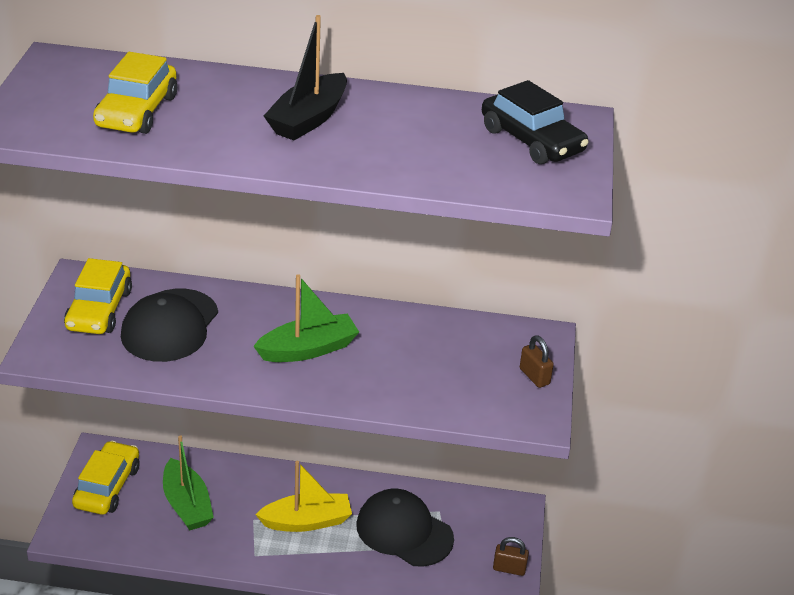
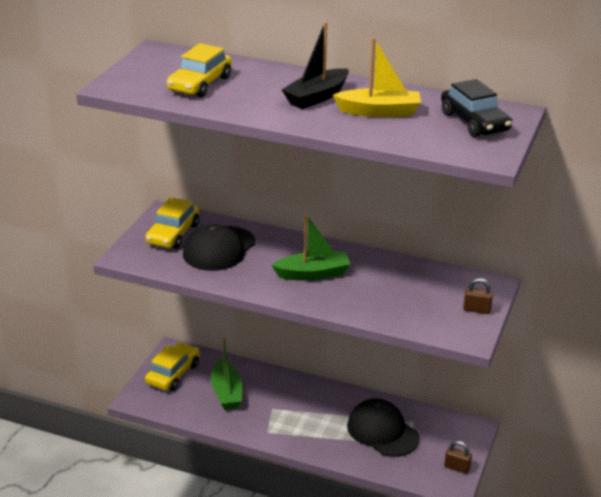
camera: 15 degrees right, 5 degrees down
yellow boat [255,461,352,532] -> yellow boat moved to [333,37,421,117]
brown padlock [520,335,554,388] -> brown padlock turned 60 degrees counterclockwise [463,278,493,314]

